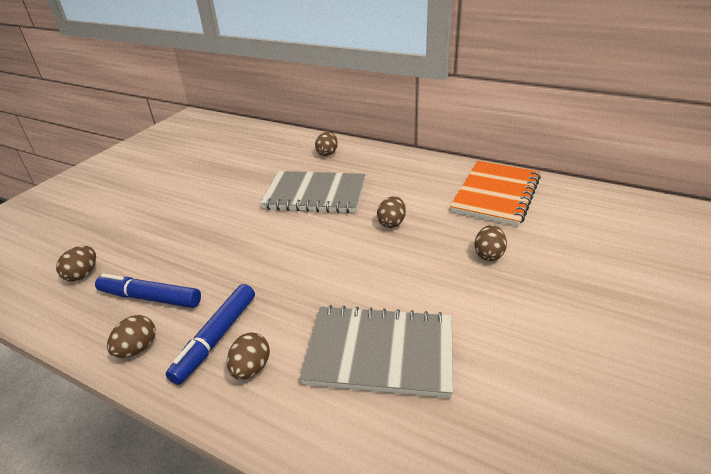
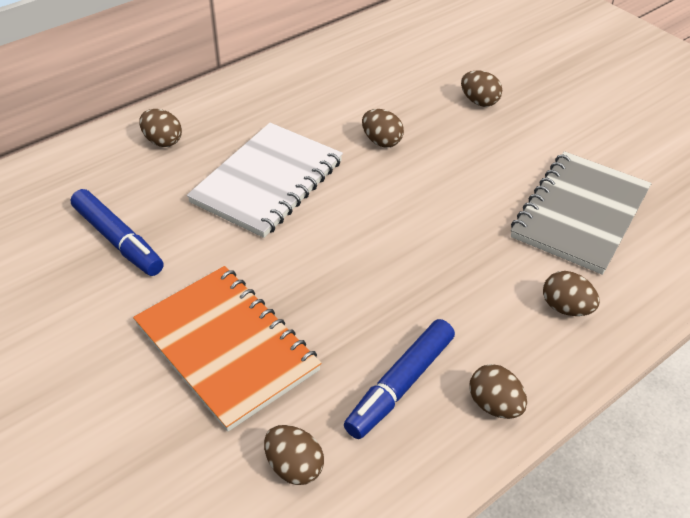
camera: 70 degrees left, 10 degrees up
blue marker [166,284,255,385] -> blue marker moved to [71,189,164,276]
grey notebook [260,171,366,213] -> white notebook [187,123,343,238]
orange notebook [450,161,541,226] -> orange notebook moved to [133,266,322,432]

